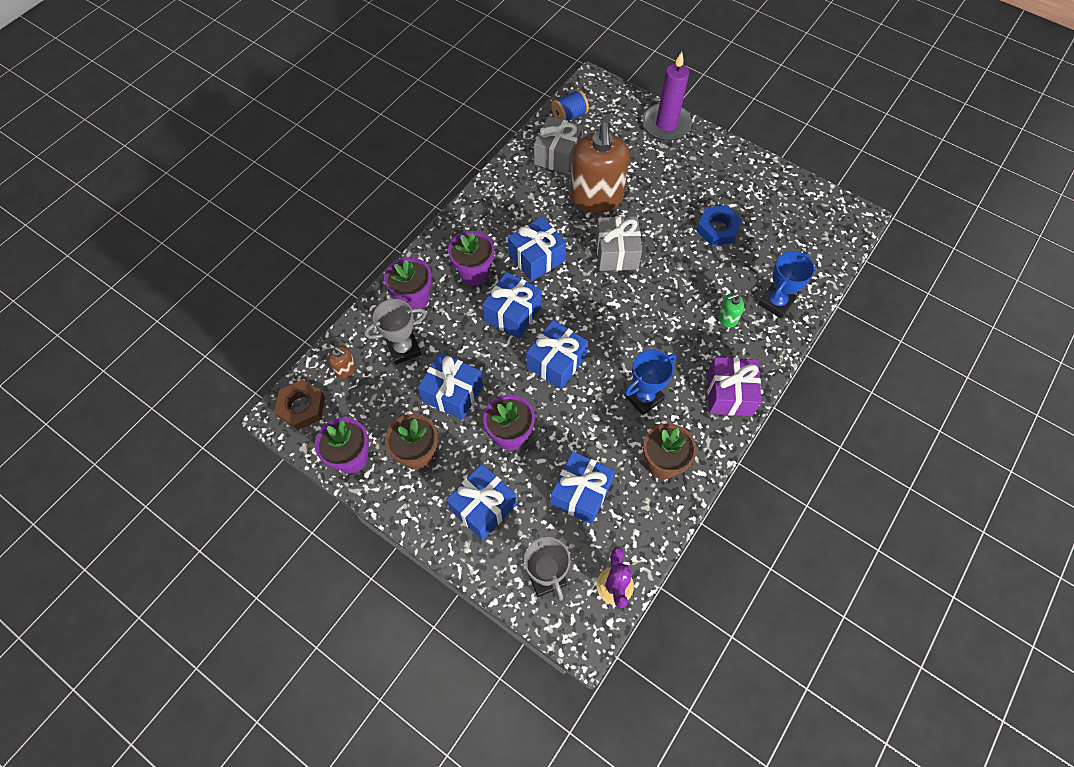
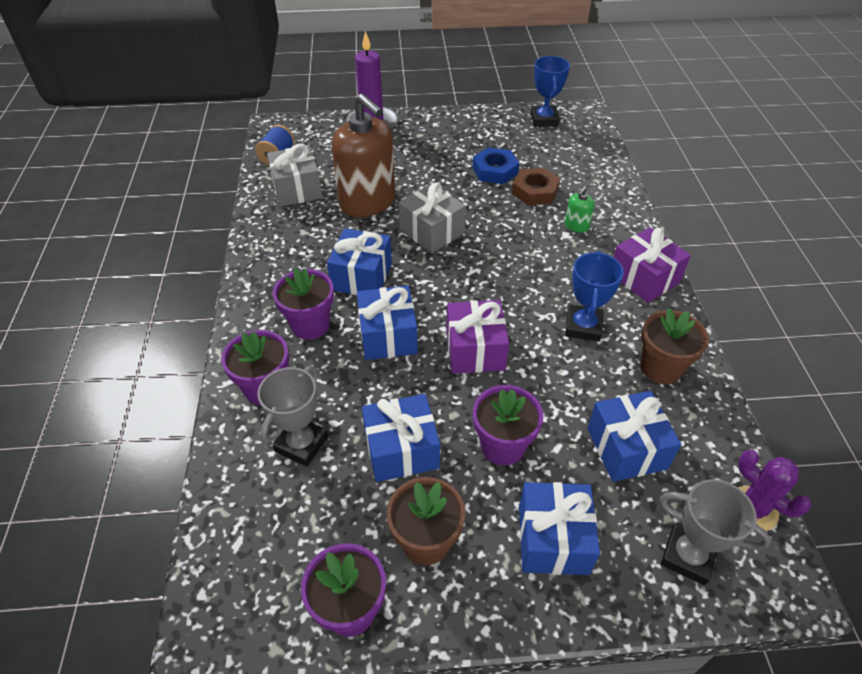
camera: 40 degrees left, 15 degrees down
brown nut [274,379,325,430] -> brown nut moved to [512,168,560,206]
brown soap dispenser [328,345,356,379] -> none
blue gift [526,320,588,389] -> purple gift [447,300,509,374]
blue trophy [758,251,815,318] -> blue trophy moved to [531,56,570,127]

